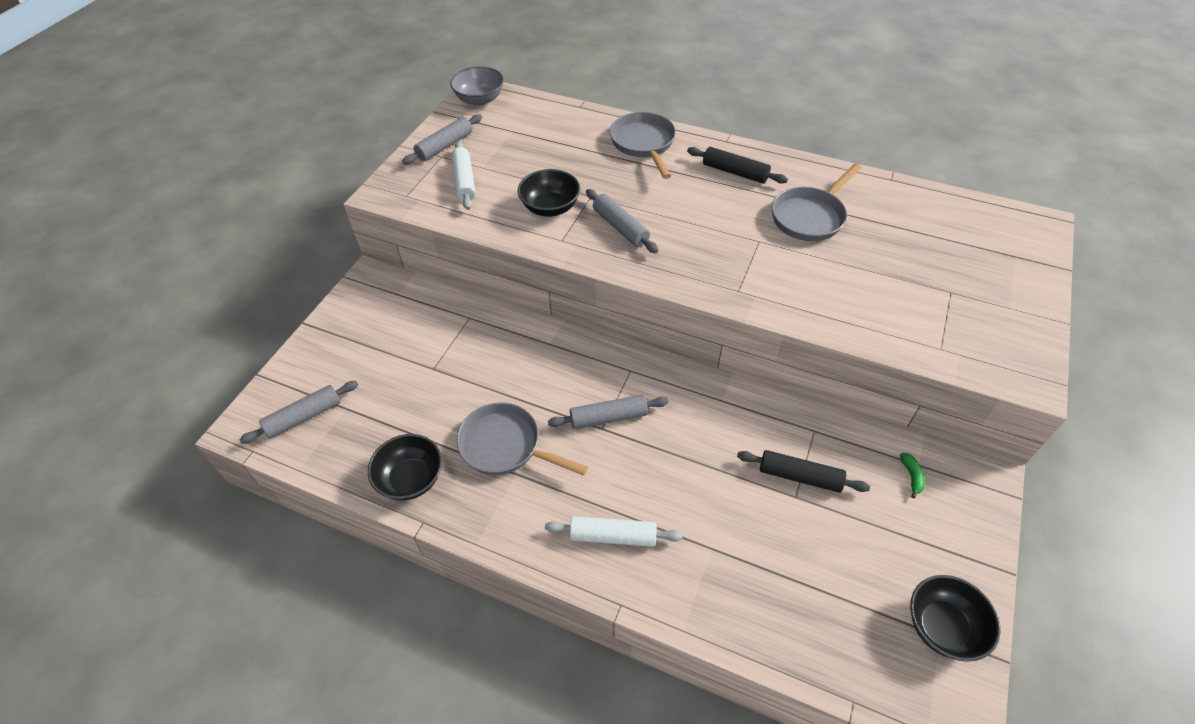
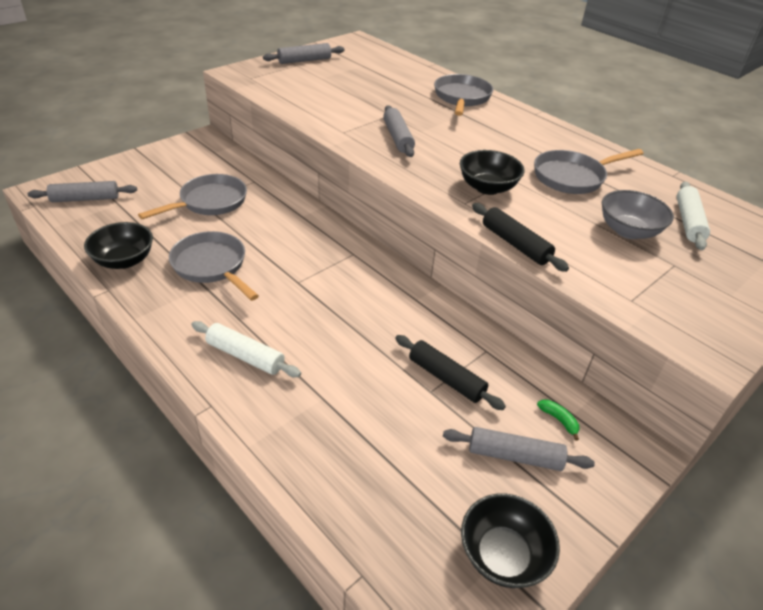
camera: 20 degrees right, 10 degrees down
grey bowl [450,66,504,106] -> grey bowl moved to [602,190,674,239]
white rolling pin [451,141,476,210] -> white rolling pin moved to [677,181,710,250]
black bowl [518,169,580,217] -> black bowl moved to [460,150,525,195]
grey rolling pin [548,395,668,429] -> grey rolling pin moved to [443,427,595,471]
black rolling pin [687,147,788,183] -> black rolling pin moved to [472,203,569,272]
green banana [900,453,925,498] -> green banana turned 60 degrees counterclockwise [537,399,580,441]
none -> grey pan [138,174,247,219]

